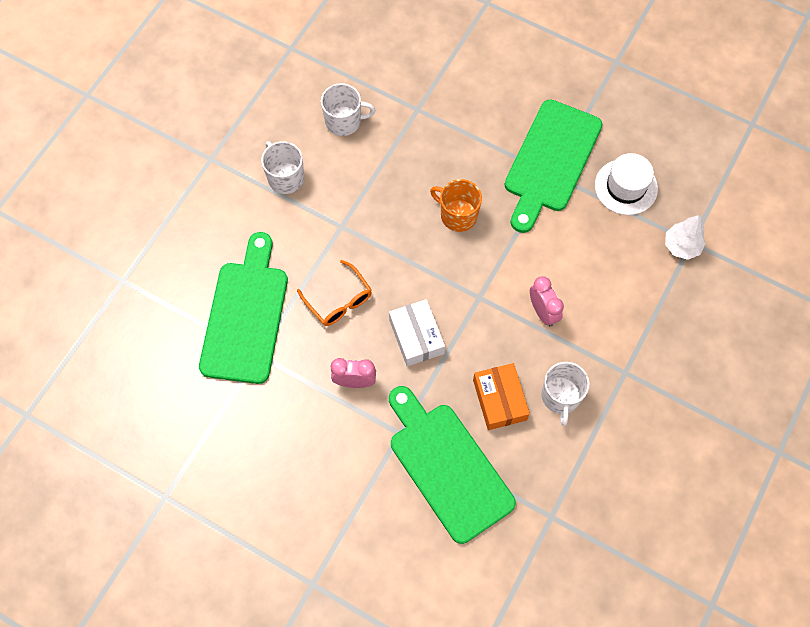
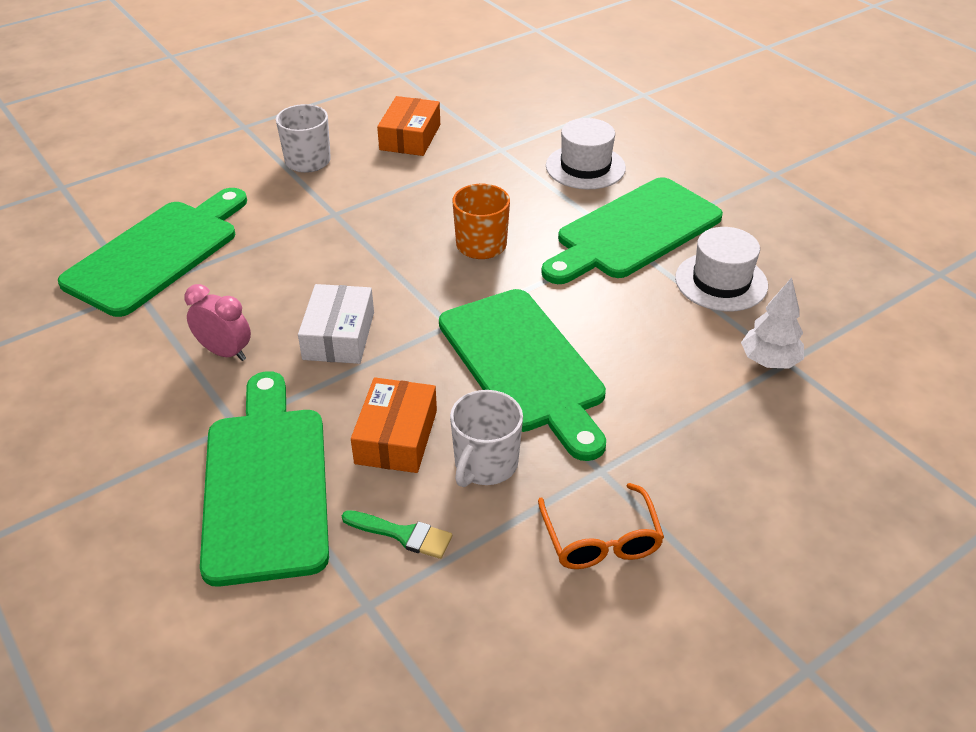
camera: 25 degrees right, 25 degrees down
orange glasses [297,260,372,326] -> orange glasses moved to [538,483,664,569]
white mug [321,83,376,136] -> orange box [377,96,440,156]
pink clock [530,276,564,326] -> green cutting board [439,289,606,461]
none -> green brush [342,510,452,559]
none -> white hat [546,118,626,189]

